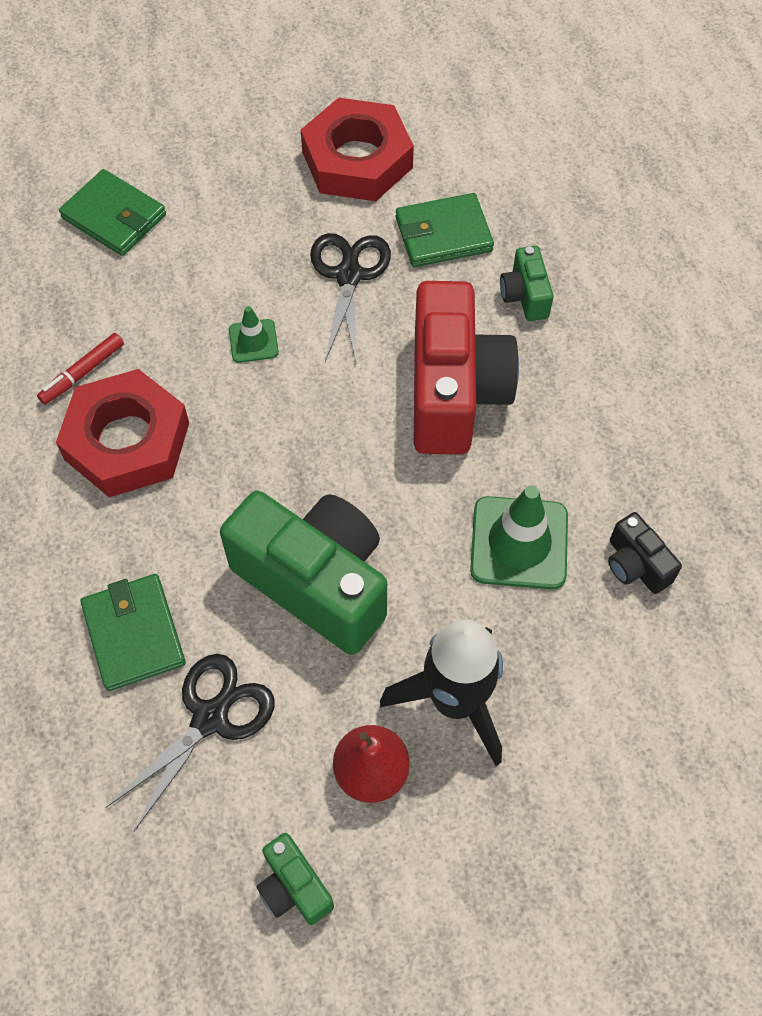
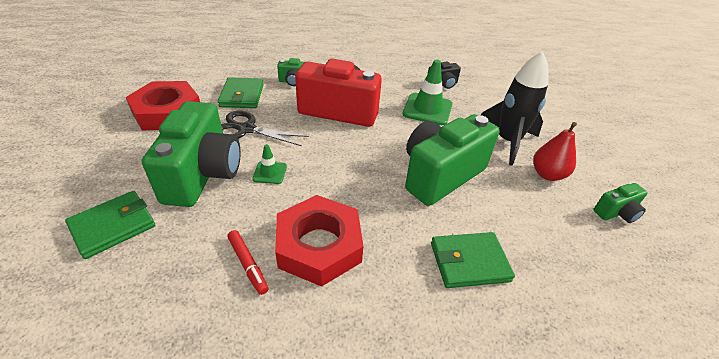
camera: 80 degrees left, 20 degrees down
black scissors [106,654,274,832] -> none
none -> green camera [142,101,241,207]

